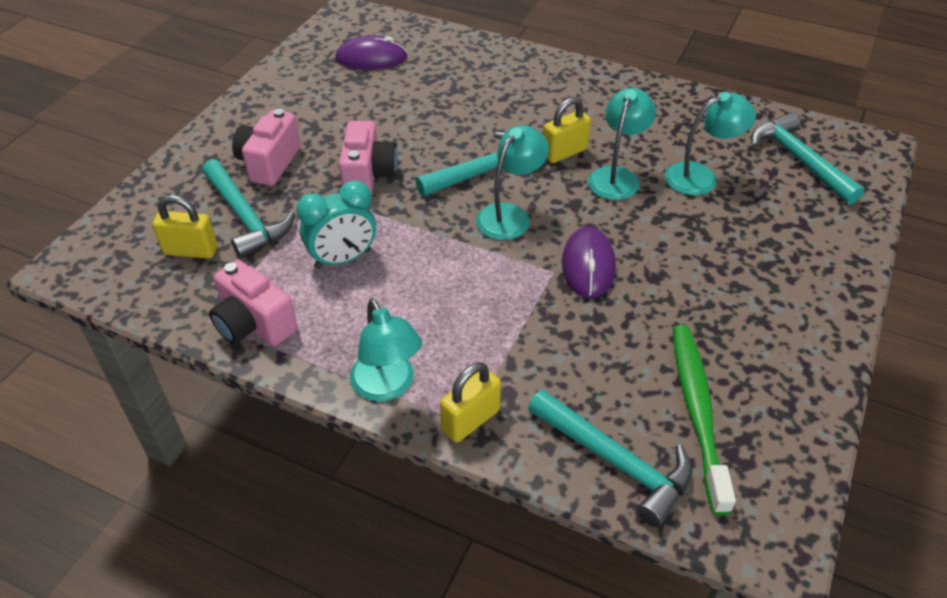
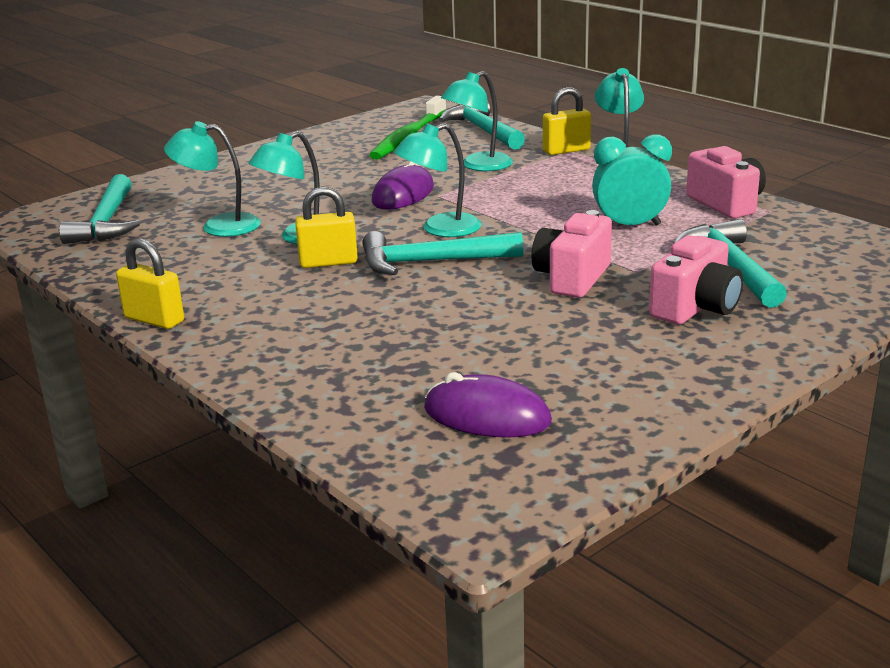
camera: 155 degrees left, 20 degrees down
yellow padlock [152,195,217,259] -> yellow padlock moved to [116,238,184,329]
none -> turquoise lamp [441,71,513,171]

